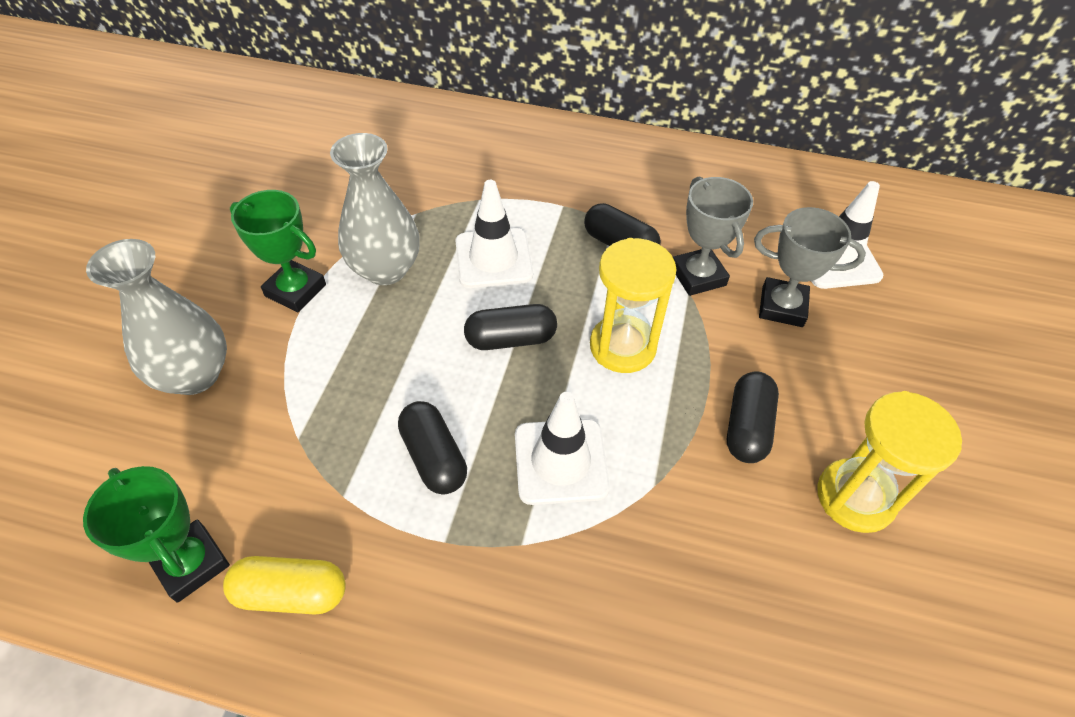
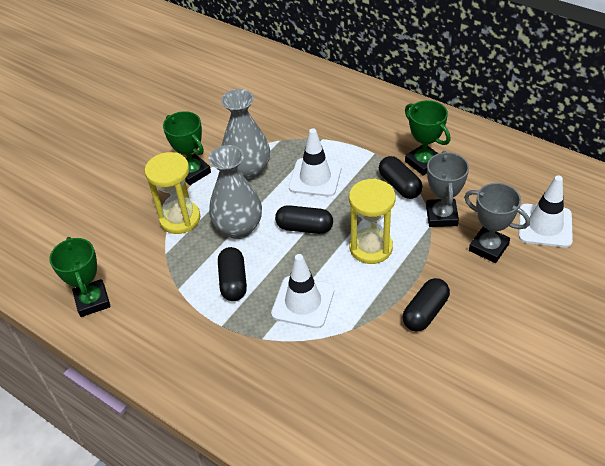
camera: 25 degrees right, 5 degrees down
grey vase [86,239,227,395] -> grey vase moved to [209,145,262,239]
yellow capsule [223,556,346,614] -> none
yellow hourglass [817,391,962,533] -> yellow hourglass moved to [145,152,200,234]
none -> green trophy [405,100,450,176]

